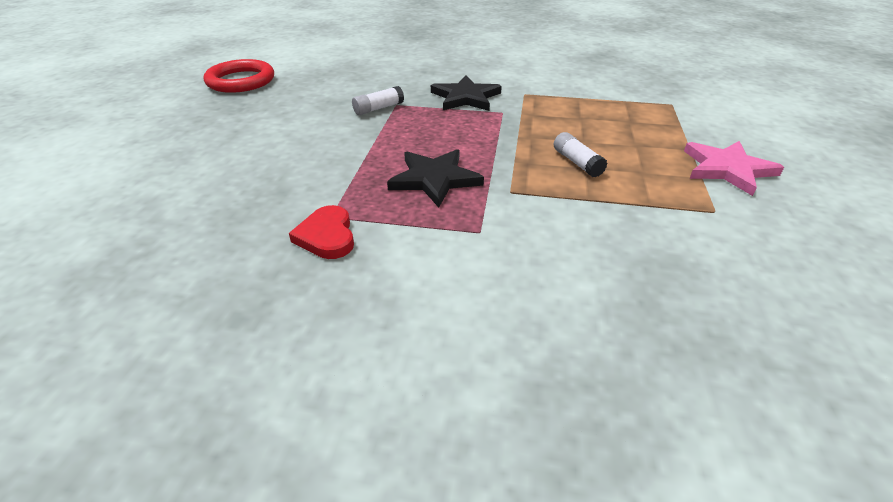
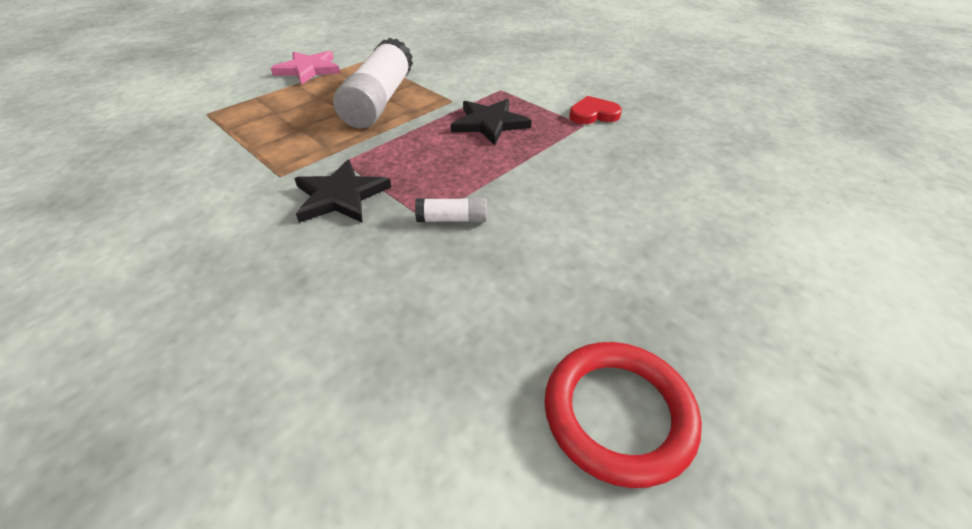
camera: 145 degrees left, 5 degrees up
red heart [289,205,354,259] -> red heart turned 120 degrees counterclockwise [569,96,622,124]
white glue stick [554,132,607,178] -> white glue stick [333,38,413,129], size x2.39

